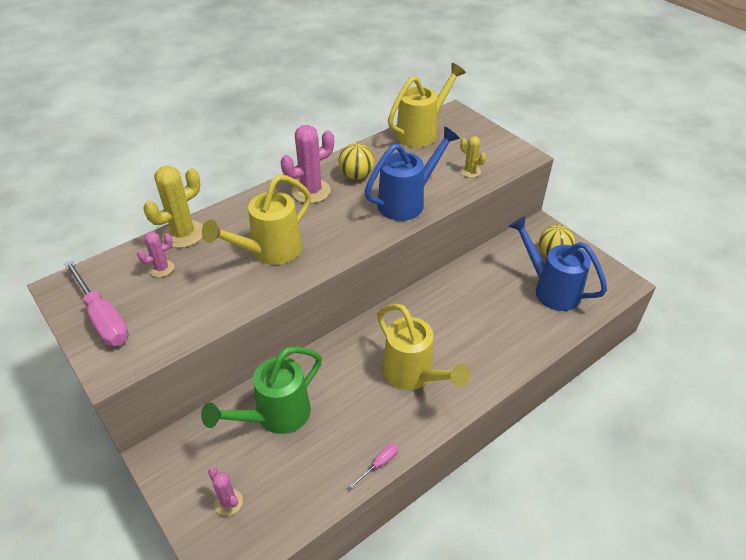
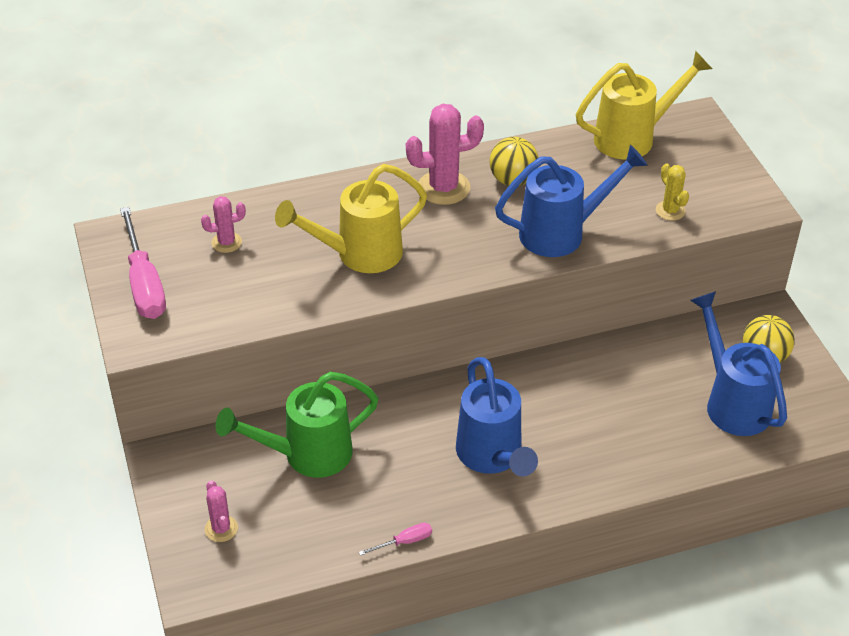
camera: 20 degrees right, 0 degrees up
yellow cactus [143,166,203,248] -> none
yellow watering can [377,304,471,390] -> blue watering can [456,357,538,477]

